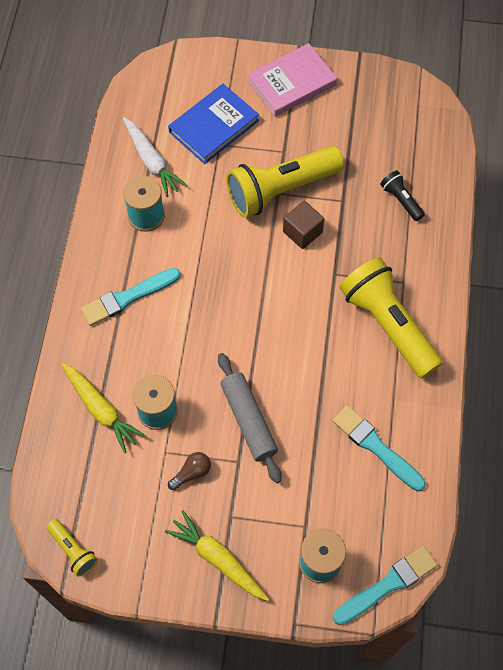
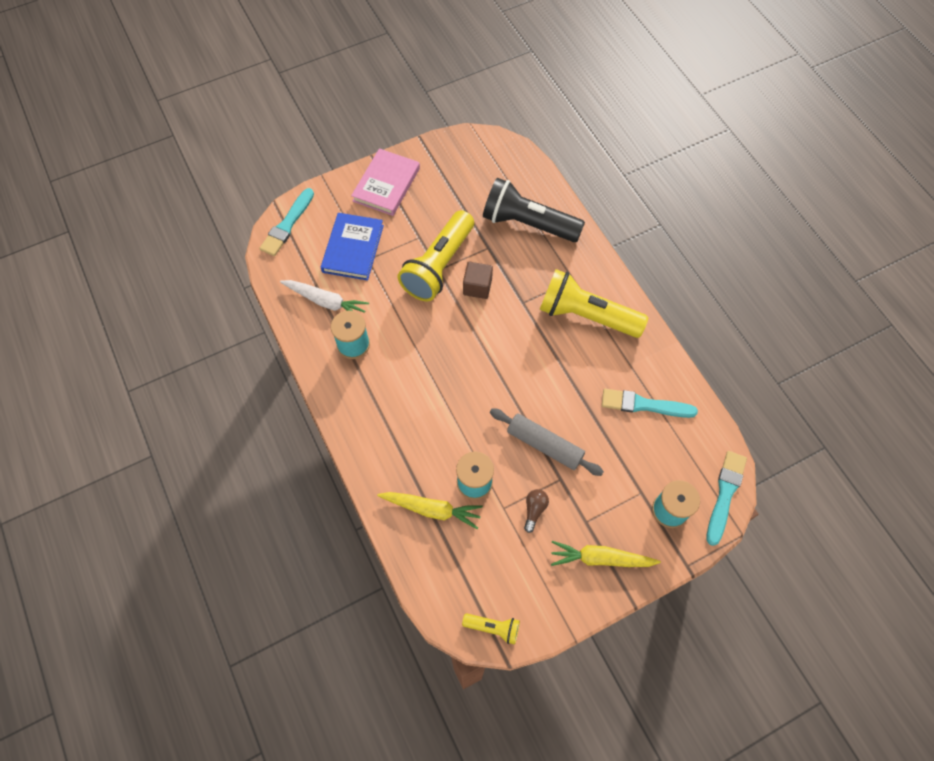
camera: 35 degrees left, 0 degrees up
turquoise brush [81,268,181,326] -> turquoise brush moved to [259,188,314,256]
black flashlight [380,171,425,221] -> black flashlight [483,178,585,242], size x2.18

